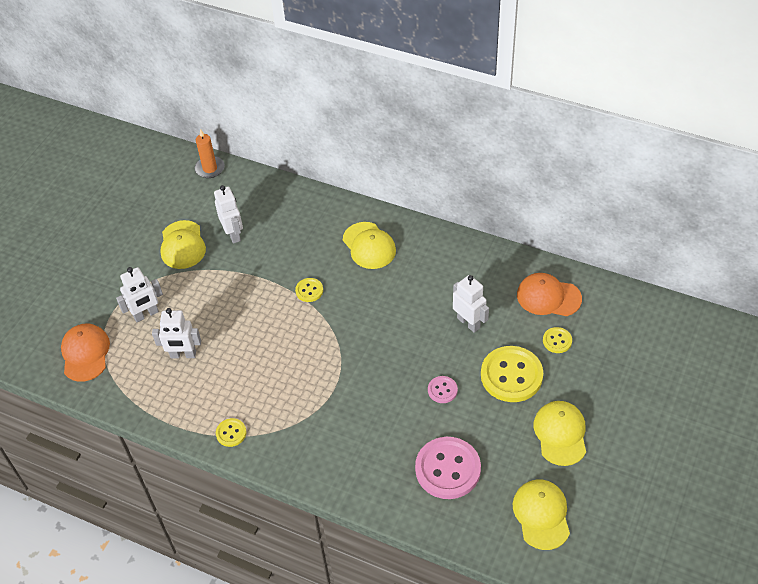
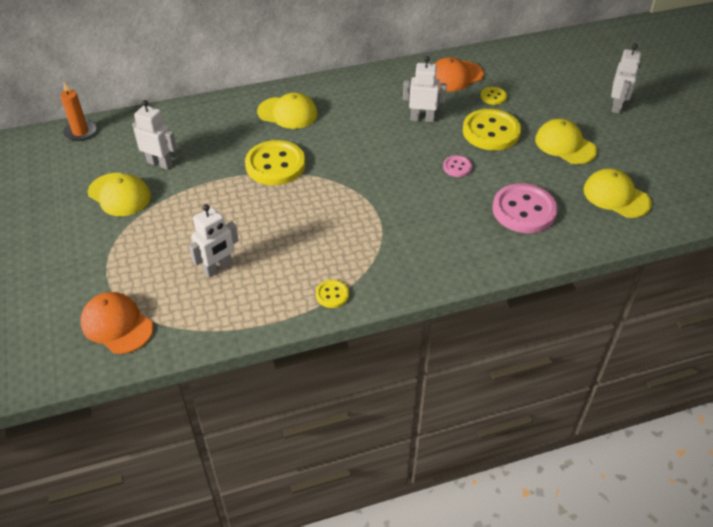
camera: 45 degrees left, 5 degrees down
white robot [116,267,163,322] -> white robot moved to [611,44,641,114]
yellow button [295,278,323,302] -> yellow button [245,140,305,185], size x2.08

